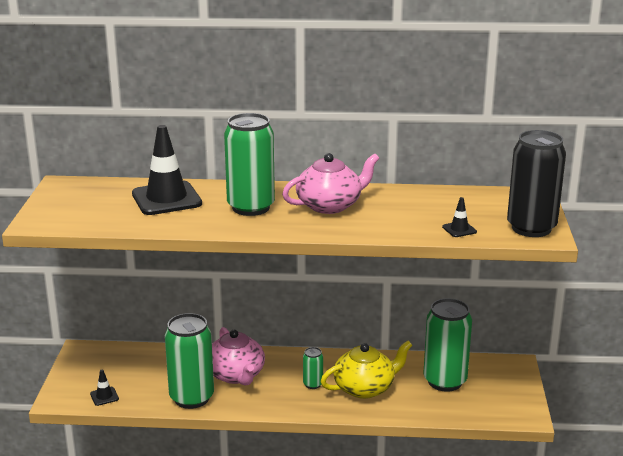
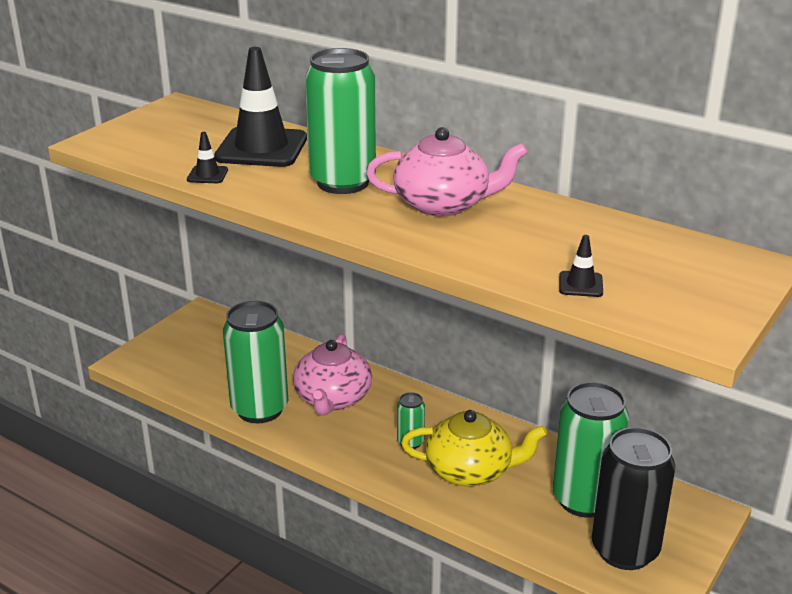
camera: 30 degrees right, 5 degrees up
black traffic cone [90,370,119,406] -> black traffic cone moved to [187,132,228,183]
black can [507,130,566,237] -> black can moved to [592,427,675,570]

